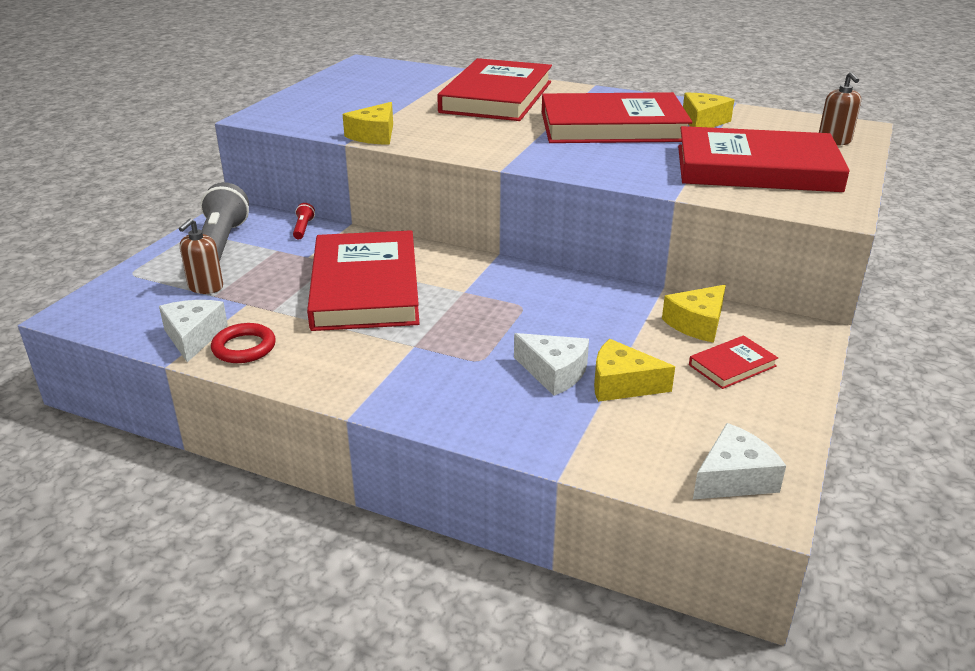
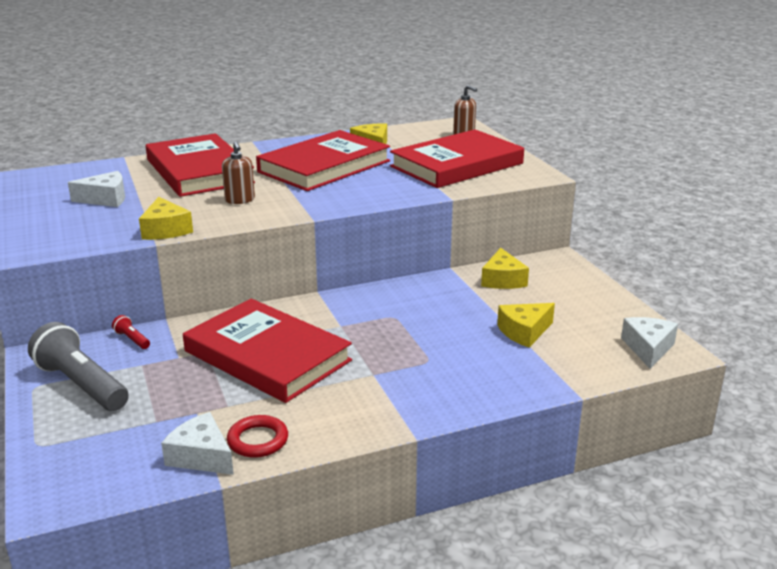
camera: 45 degrees left, 5 degrees down
brown soap dispenser [179,218,223,294] -> brown soap dispenser moved to [222,141,255,204]
white cheese [514,333,589,396] -> white cheese moved to [68,171,125,207]
red book [689,335,778,389] -> none

